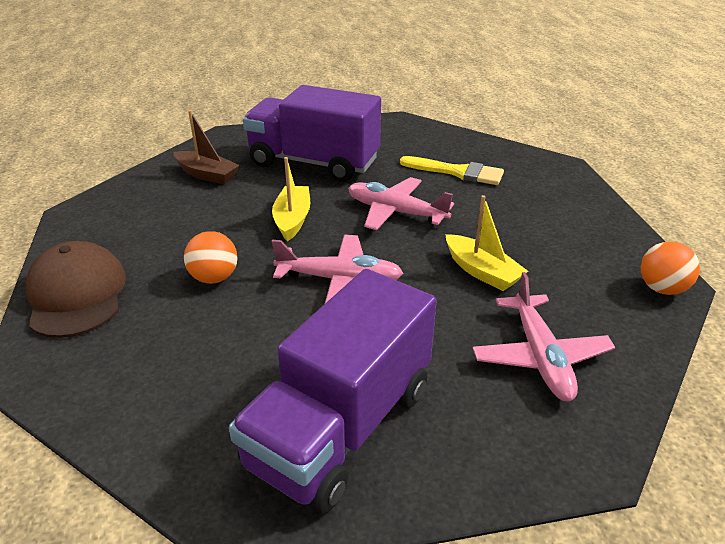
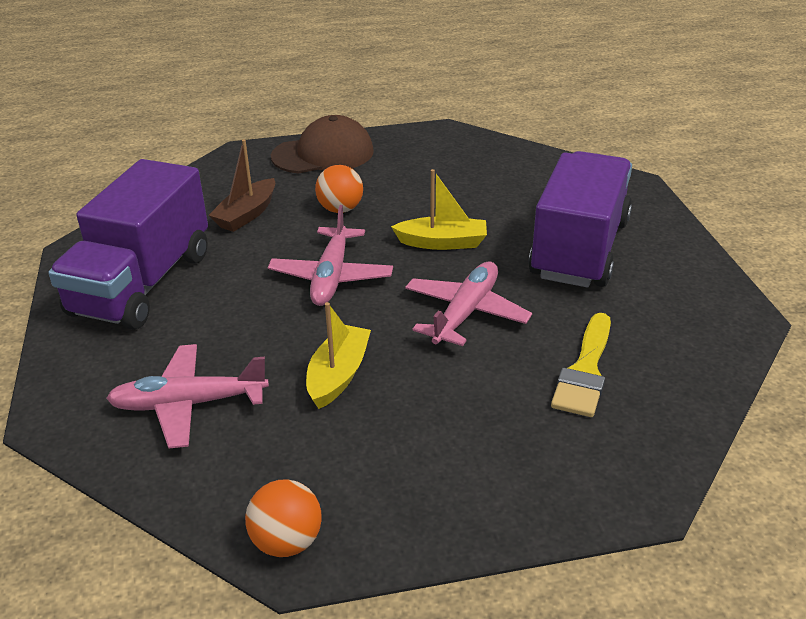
camera: 90 degrees right, 0 degrees up
brown boat [174,110,240,185] -> brown boat moved to [209,139,275,232]
purple truck [229,269,437,514] -> purple truck turned 105 degrees counterclockwise [48,159,208,330]
yellow boat [446,195,528,291] -> yellow boat turned 150 degrees clockwise [306,302,371,409]

